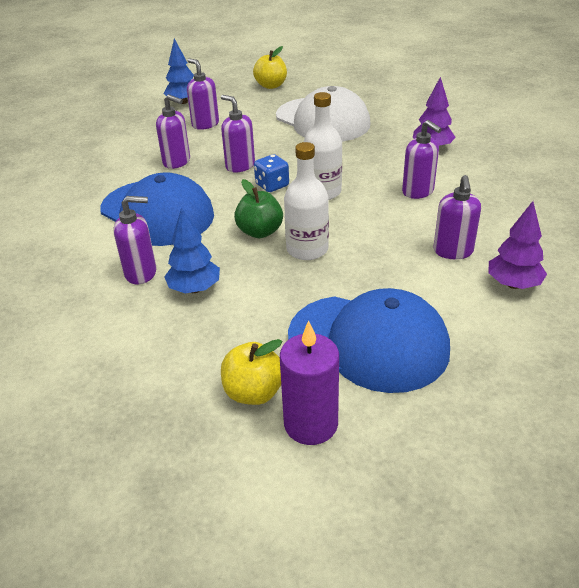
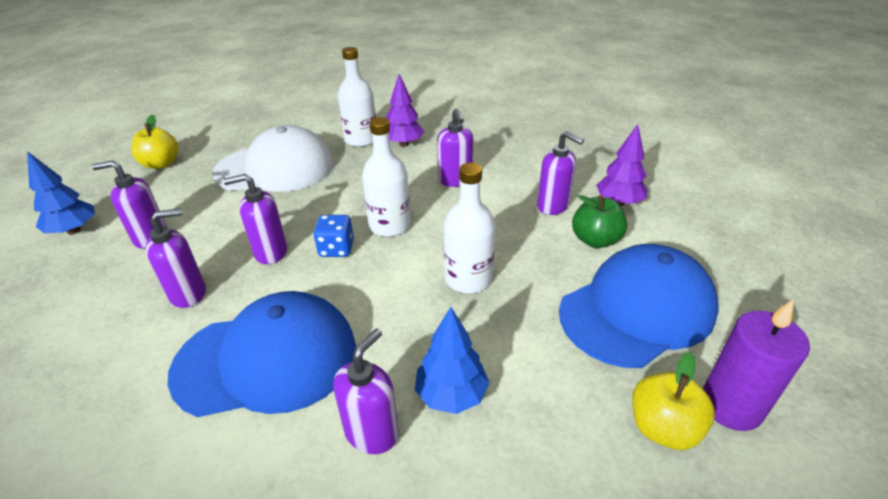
camera: 55 degrees left, 0 degrees up
green apple [234,179,283,238] -> green apple moved to [572,195,627,248]
purple soap dispenser [402,120,442,199] -> purple soap dispenser turned 75 degrees clockwise [437,109,473,187]
none -> white bottle [338,47,376,147]

